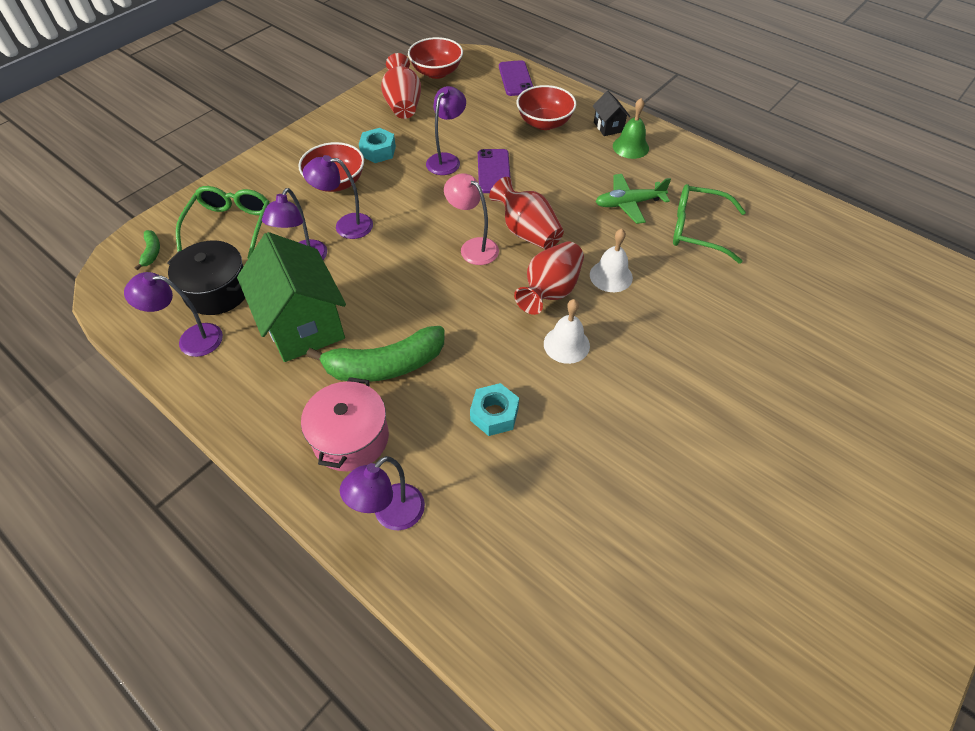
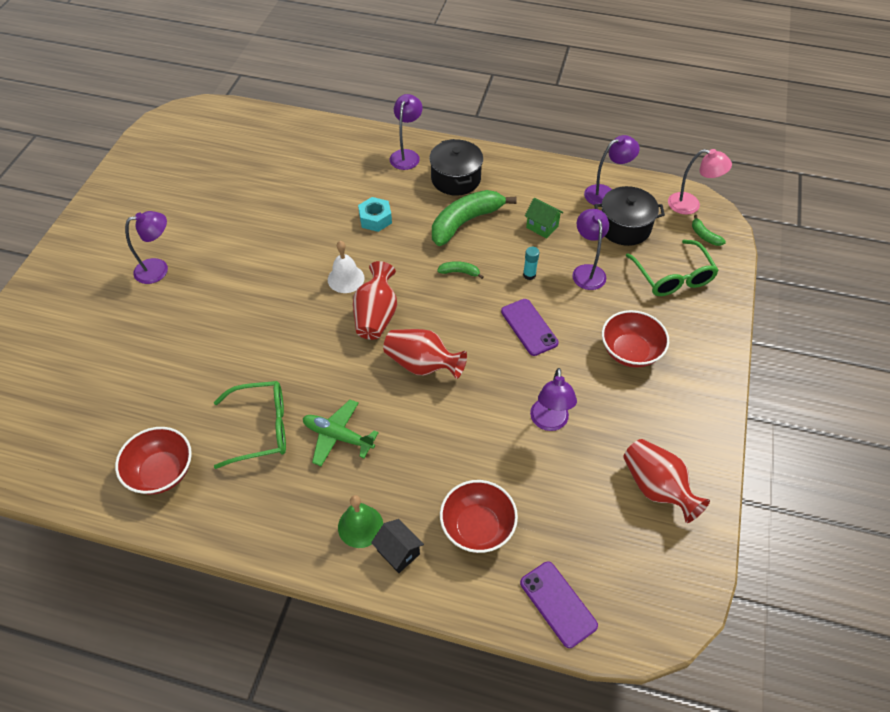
camera: 155 degrees right, 0 degrees up
green house [237,232,346,362] -> green house [525,198,564,239], size x0.45
pink pot [301,377,389,471] -> black pot [429,139,483,196]
purple lamp [303,155,373,239] -> purple lamp moved to [125,211,168,284]
turquoise nut [359,128,396,163] -> none
red bowl [408,37,463,79] -> red bowl moved to [115,427,192,495]
pink lamp [444,173,499,265] -> pink lamp moved to [668,149,732,215]
purple phone [478,149,511,193] -> purple phone moved to [501,299,559,356]
white bell [590,229,633,292] -> none
green plane [596,174,671,224] -> green plane turned 120 degrees counterclockwise [303,399,379,466]
none -> green banana [437,261,484,279]
none -> turquoise glue stick [523,247,539,280]

